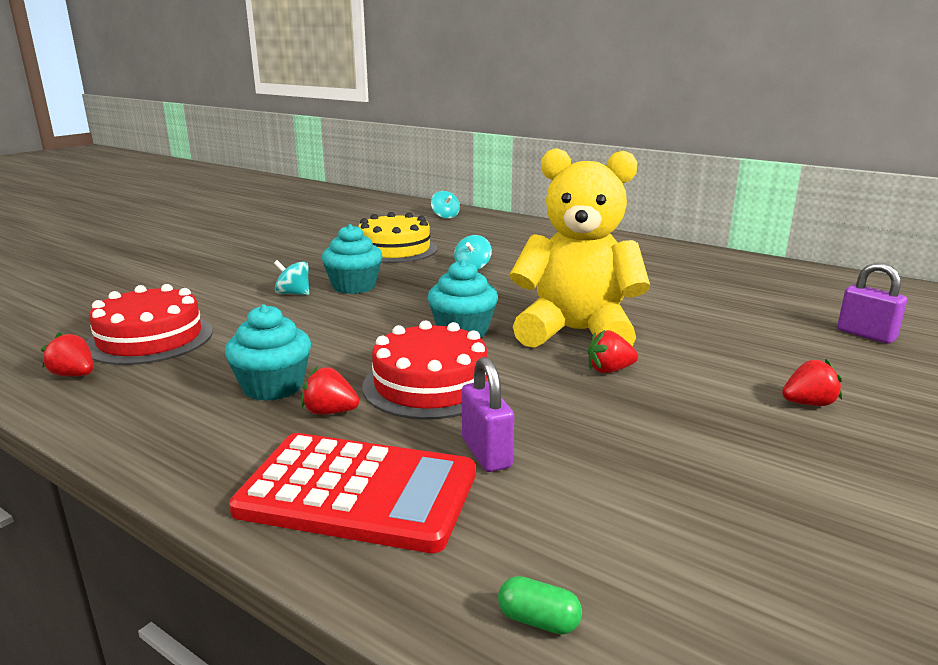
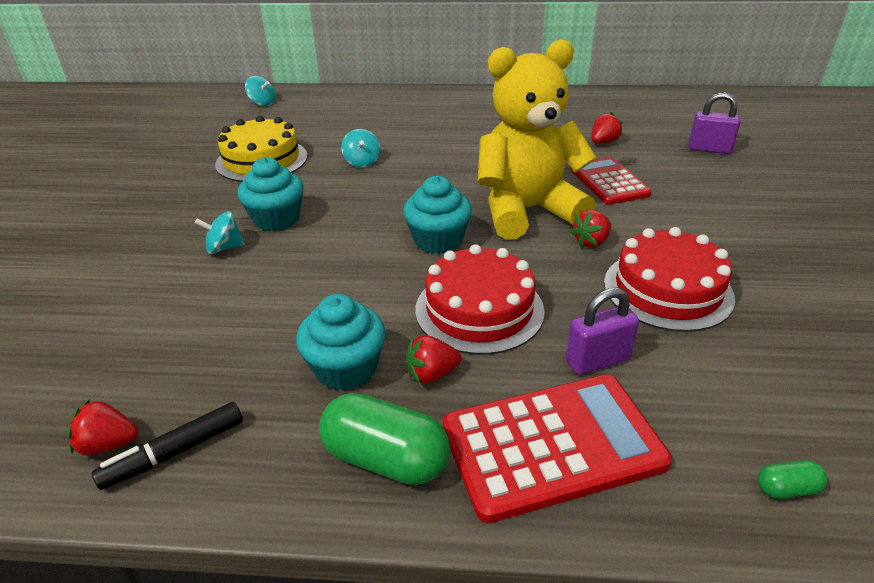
camera: 30 degrees left, 15 degrees up
red cake [86,284,213,365] -> red cake moved to [604,227,735,332]
purple padlock [462,357,514,472] -> purple padlock turned 60 degrees counterclockwise [566,288,639,375]
red strawberry [782,359,842,406] -> red strawberry moved to [591,112,623,144]
none -> black marker [92,402,243,490]
none -> green capsule [319,393,450,485]
none -> red calculator [570,157,651,205]

